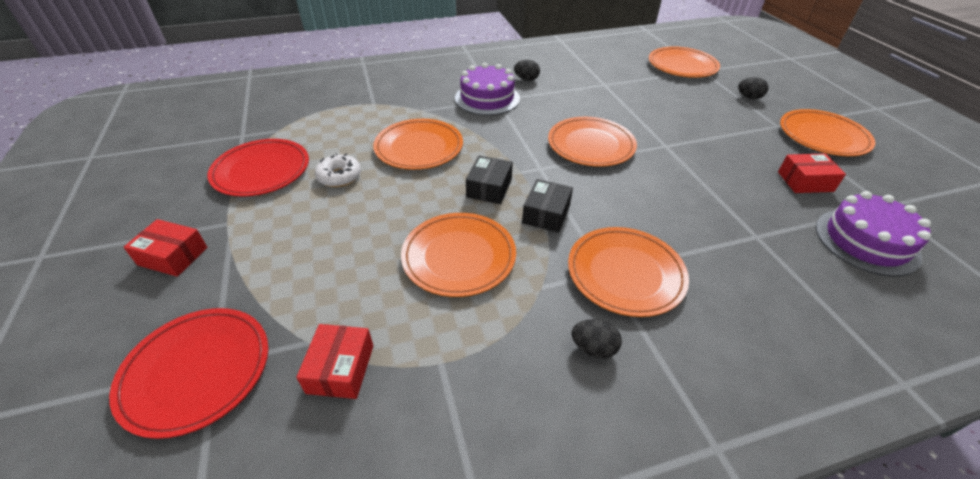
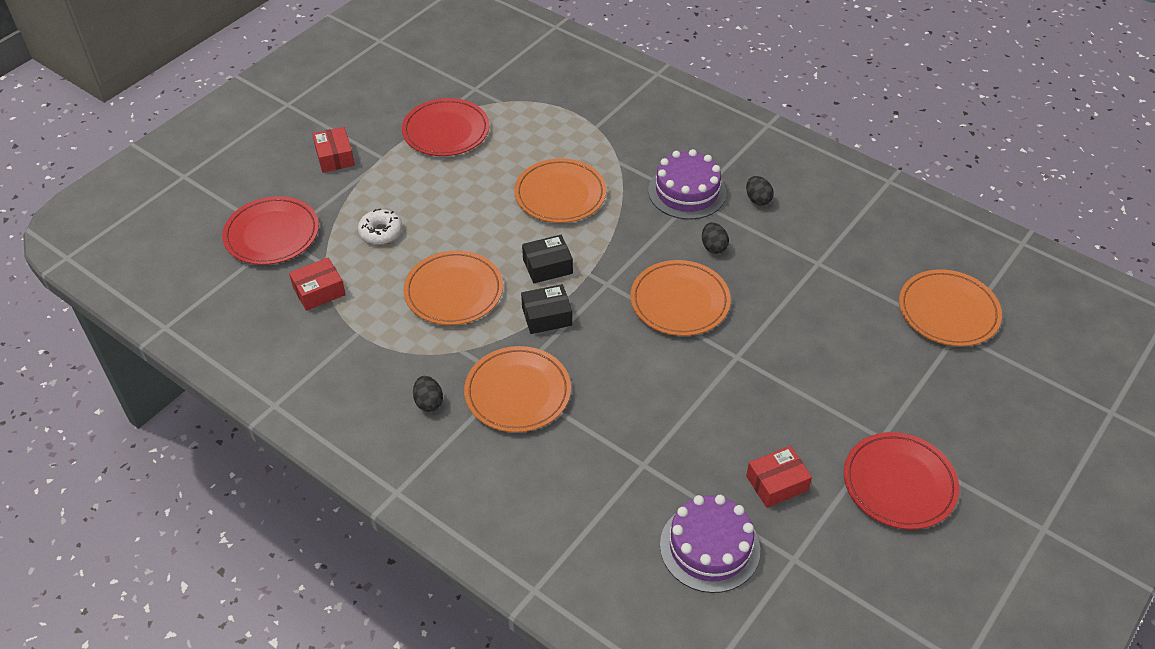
camera: 55 degrees right, 5 degrees up
white donut [315,153,361,187] -> white donut moved to [358,208,402,244]
black egg [738,77,768,99] -> black egg moved to [702,222,729,254]
red box [778,153,846,193] -> red box turned 75 degrees counterclockwise [746,446,812,508]
orange plate [780,109,875,156] -> red plate [844,432,959,530]

